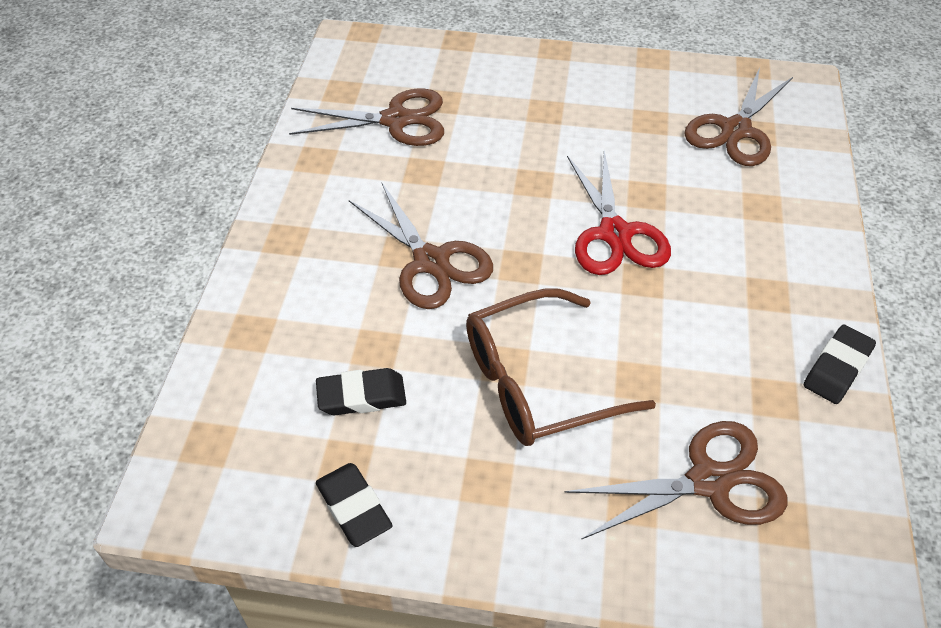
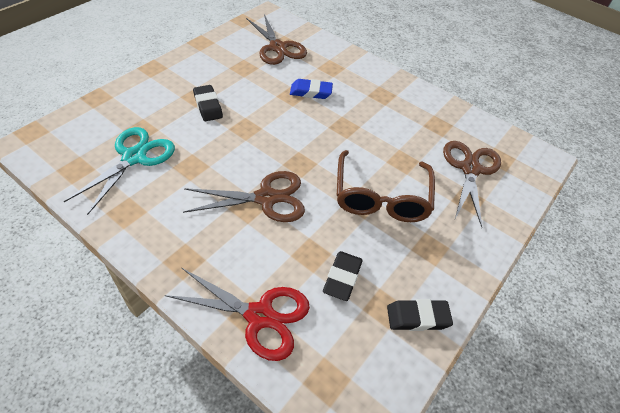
camera: 65 degrees left, 0 degrees up
brown scissors [289,88,444,146] -> turquoise scissors [64,127,175,215]
red scissors [567,151,671,275] -> red scissors moved to [165,268,310,361]
black eraser [803,325,876,404] -> black eraser moved to [193,85,223,121]
none -> blue eraser [290,79,333,99]

